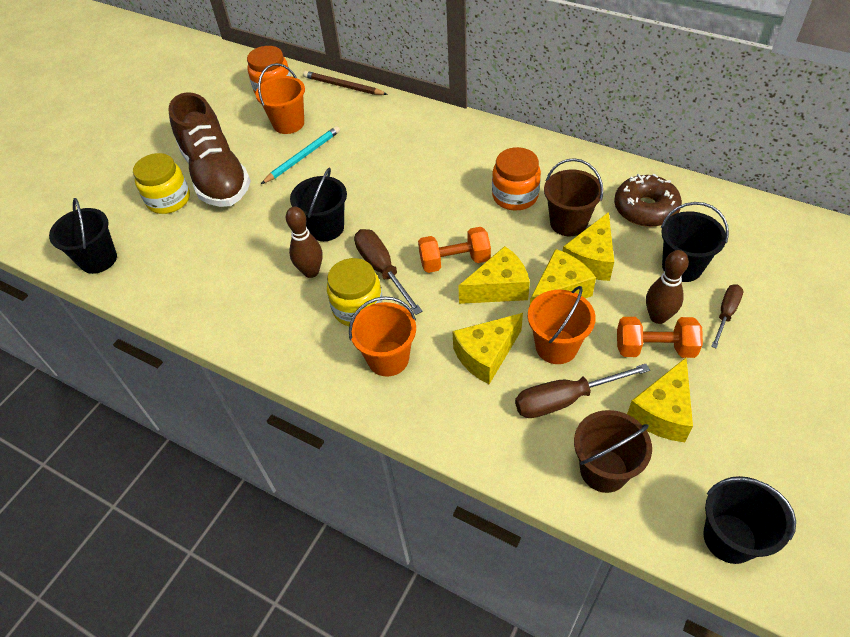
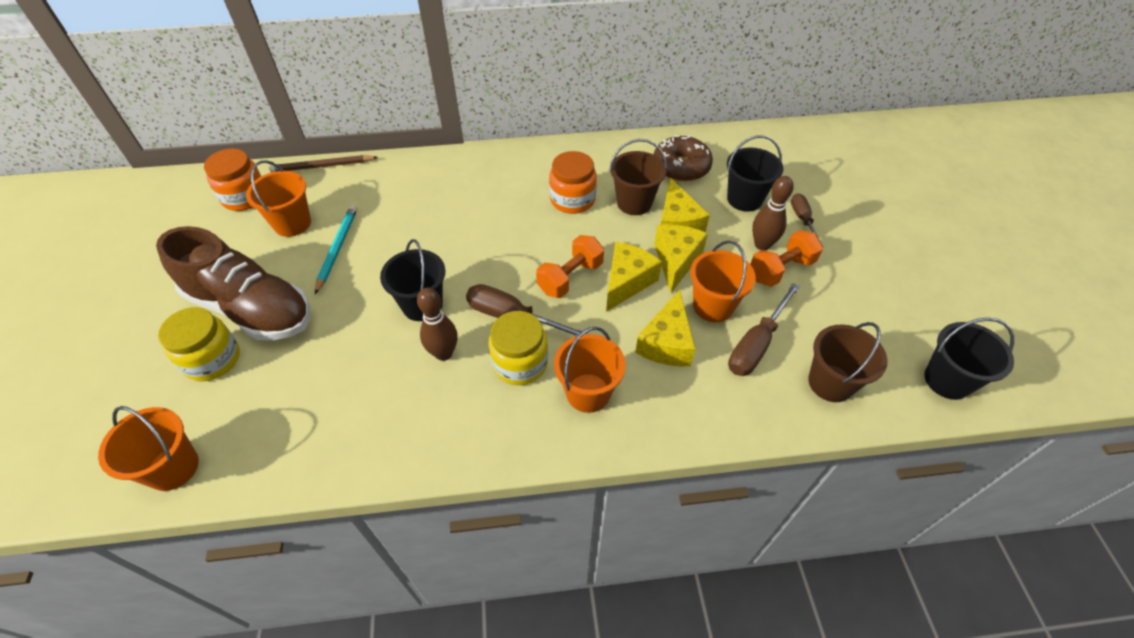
camera: 40 degrees left, 0 degrees up
black bucket [49,198,117,274] -> orange bucket [98,406,199,491]
yellow cheese [627,358,693,442] -> none

